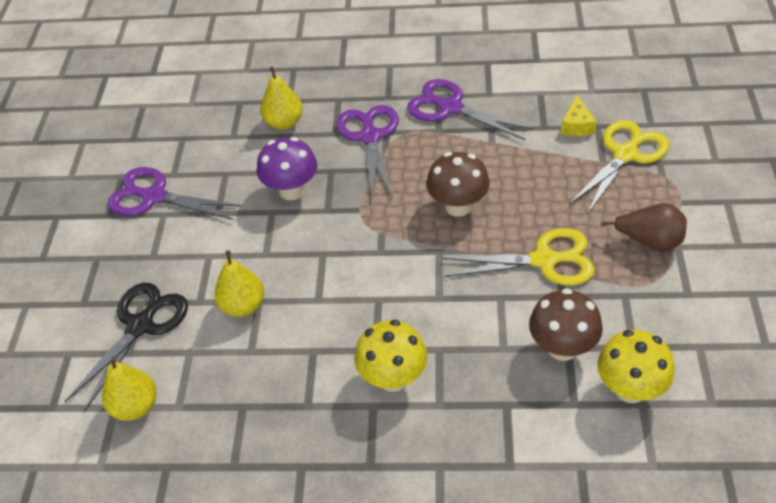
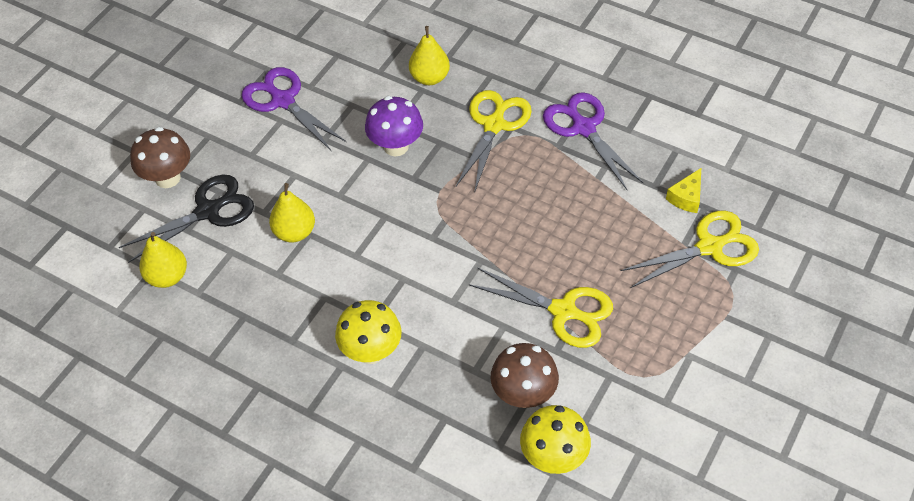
camera: 25 degrees right, 5 degrees up
purple scissors [337,105,399,198] -> yellow scissors [456,90,532,193]
brown mushroom [426,152,490,217] -> brown mushroom moved to [130,127,190,188]
brown pear [601,203,687,252] -> none

